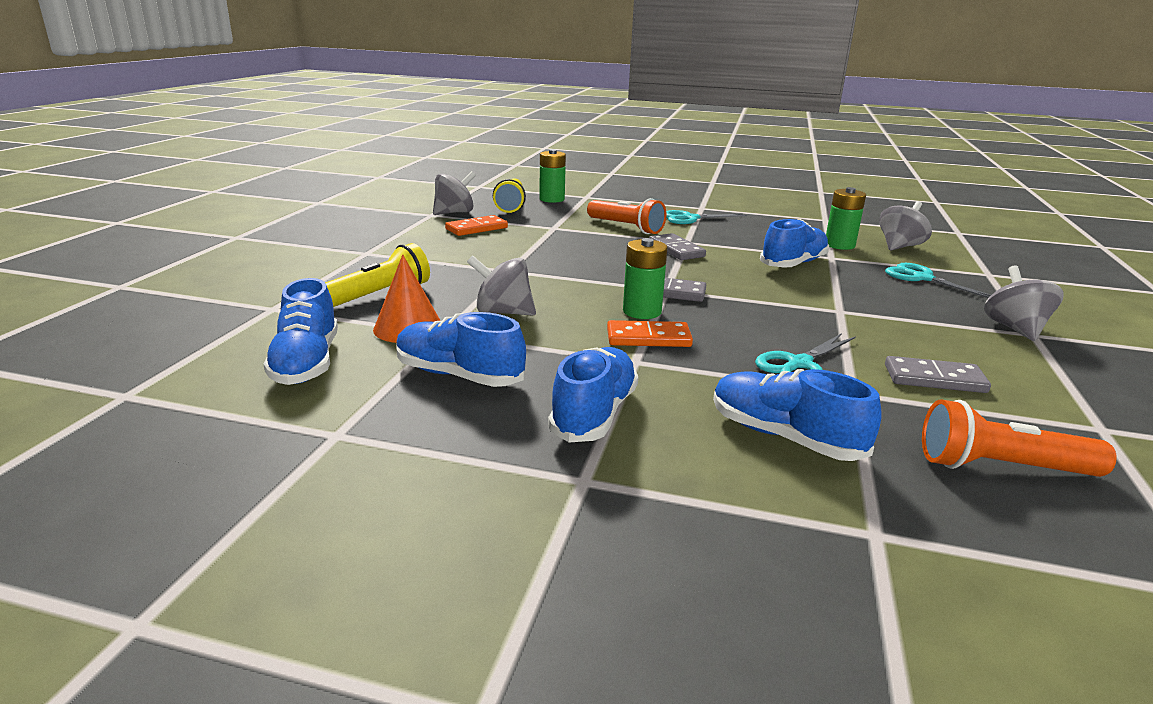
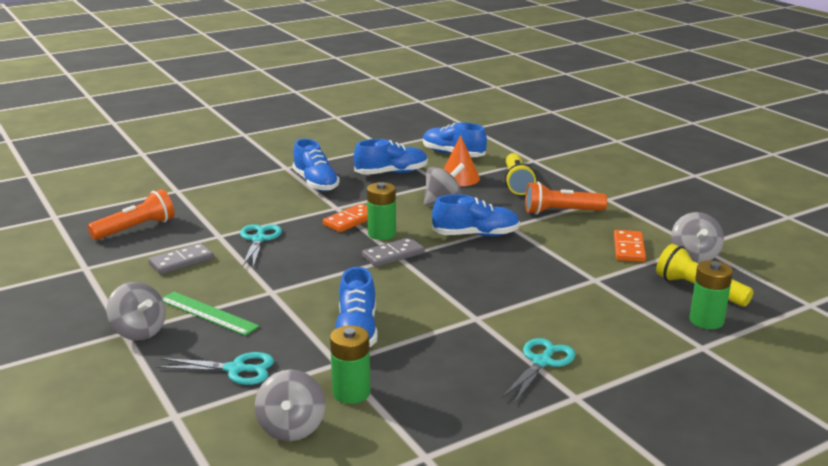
camera: 135 degrees right, 0 degrees up
orange flashlight [587,198,667,234] -> orange flashlight moved to [525,182,607,215]
grey domino [649,233,706,260] -> none
blue shoe [713,369,882,461] -> blue shoe moved to [432,194,520,236]
none -> green ruler [162,292,260,336]

